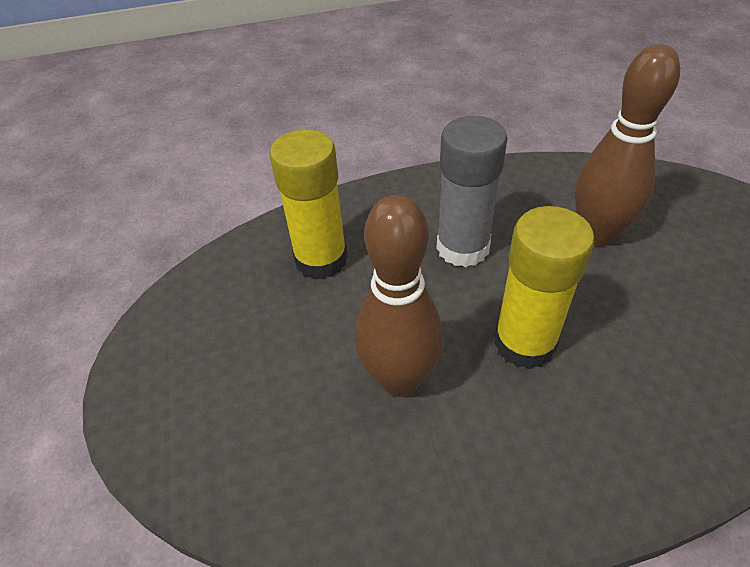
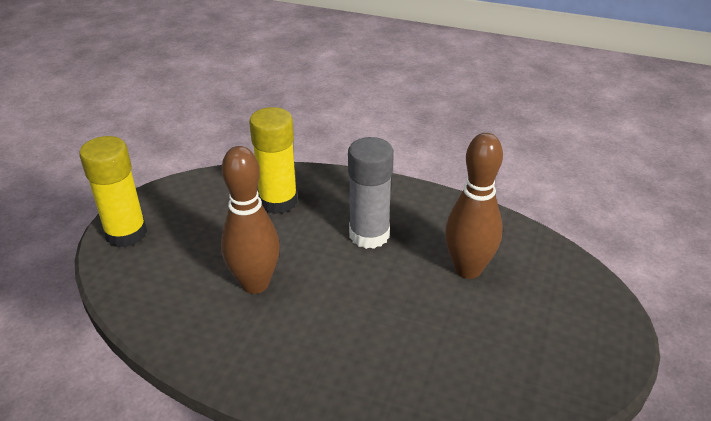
camera: 30 degrees right, 10 degrees down
yellow glue stick [494,206,595,369] -> yellow glue stick moved to [79,136,147,247]

